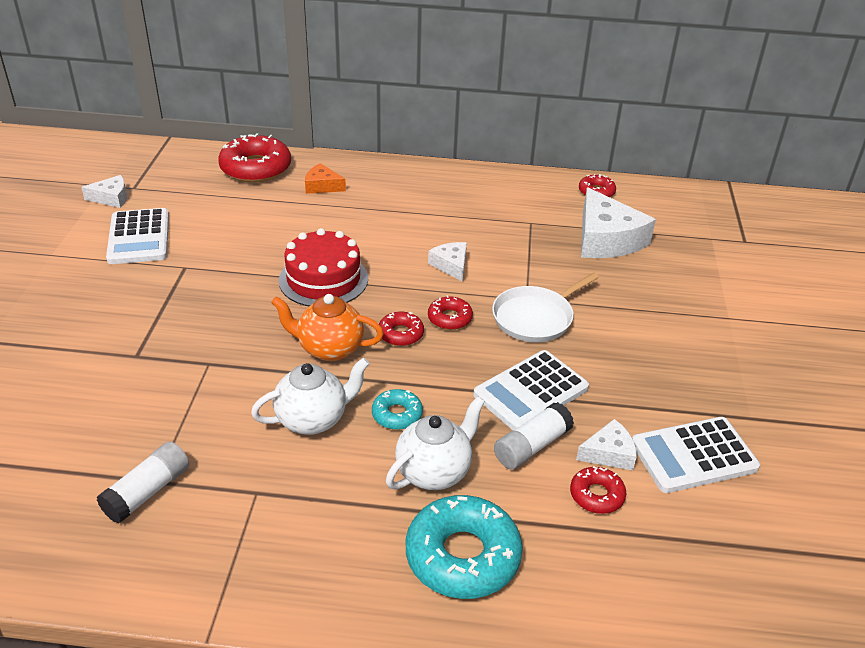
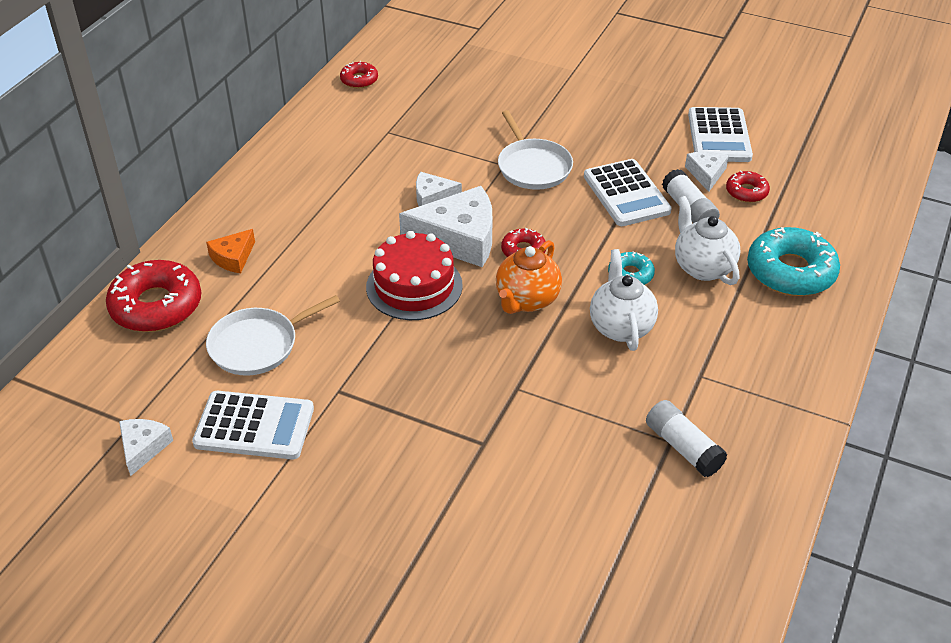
camera: 70 degrees left, 5 degrees up
red donut [428,295,473,330] -> none
white cheese [581,187,656,258] -> white cheese moved to [399,186,492,267]
none -> white pan [206,295,340,376]

